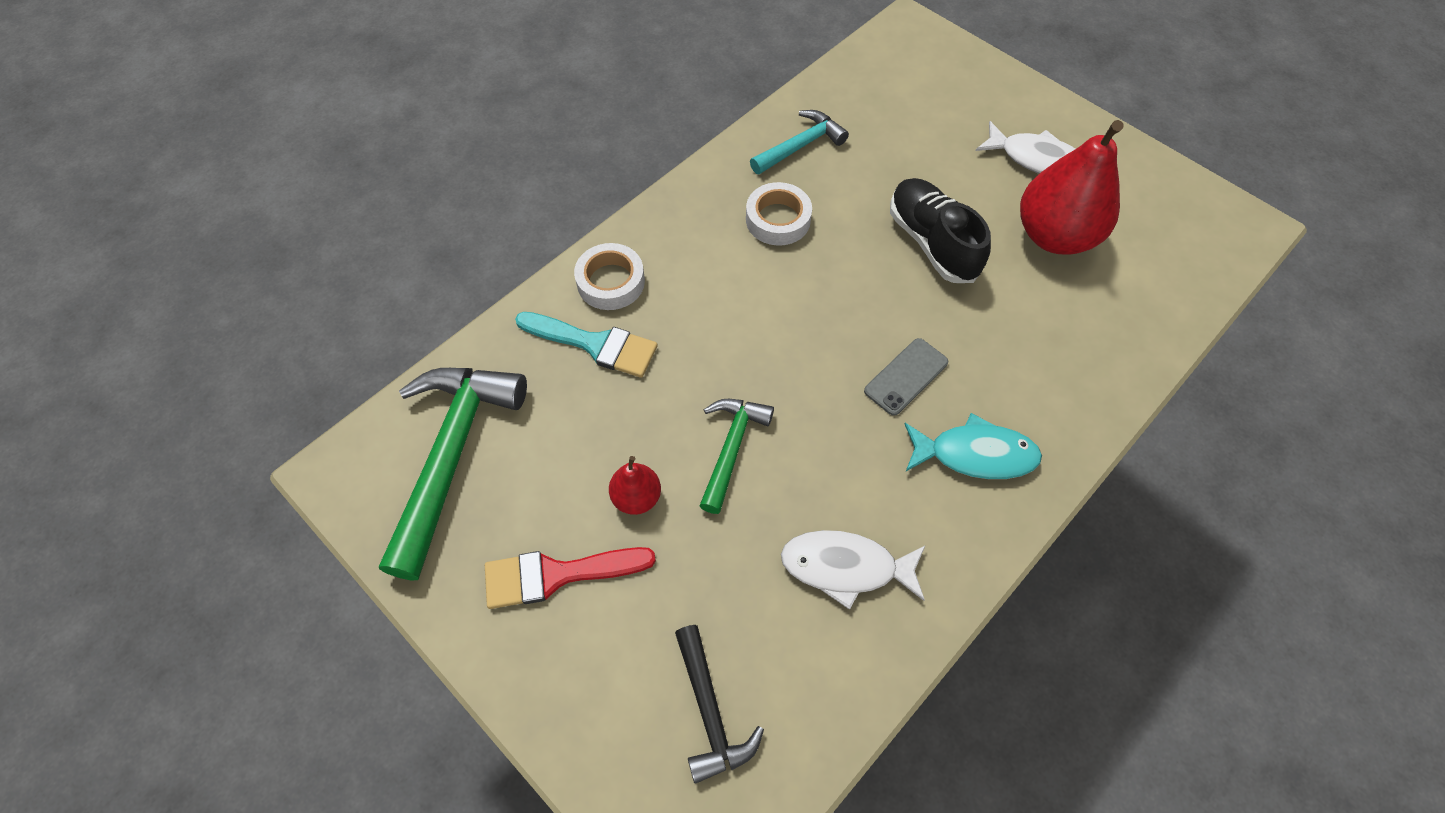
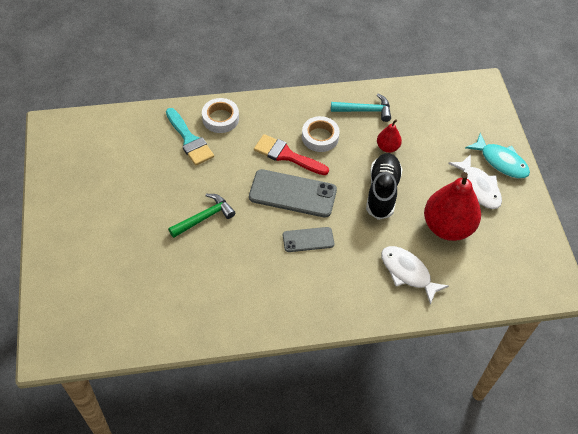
camera: 35 degrees right, 5 degrees down
green hammer [379,368,527,580] -> none
red brush [485,547,656,609] -> red brush moved to [254,134,329,175]
red pear [609,456,661,515] -> red pear moved to [377,119,402,153]
black hammer [675,625,764,784] -> none
white fish [781,530,926,610] -> white fish moved to [381,246,449,305]
turquoise fish [905,413,1042,479] -> turquoise fish moved to [465,133,530,179]
none -> grey phone [249,169,337,218]

